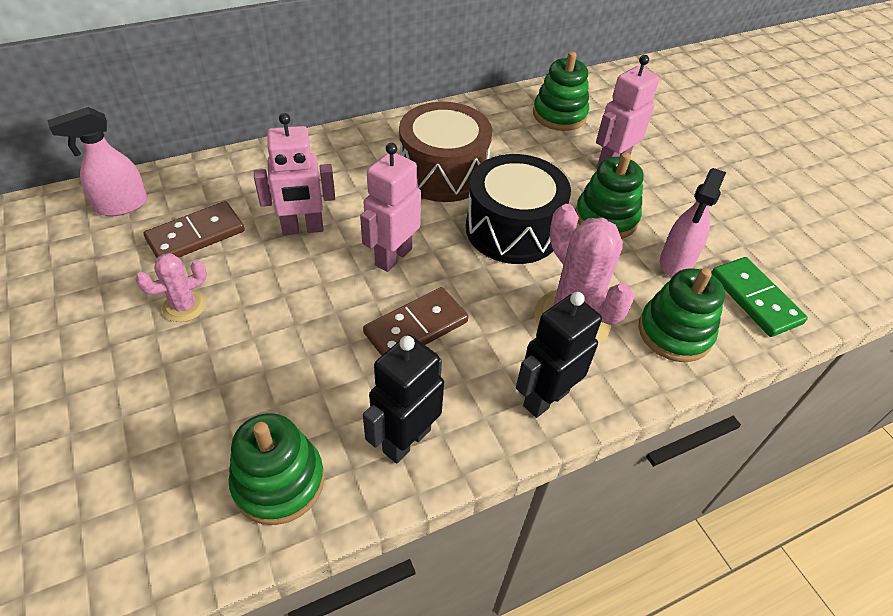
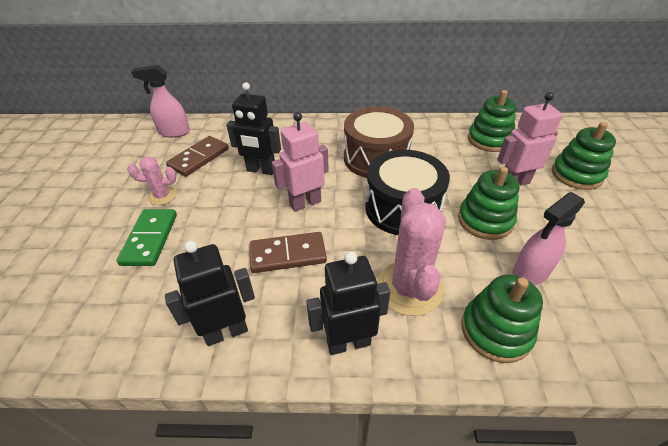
camera: 30 degrees right, 5 degrees down
brown domino [144,201,245,258] -> brown domino turned 45 degrees counterclockwise [166,136,229,177]
green stacking toy [229,413,325,525] -> green stacking toy moved to [552,122,616,190]
pink robot [254,113,335,235] -> black robot [226,82,281,175]
green domino [712,257,808,337] -> green domino moved to [116,209,177,266]

